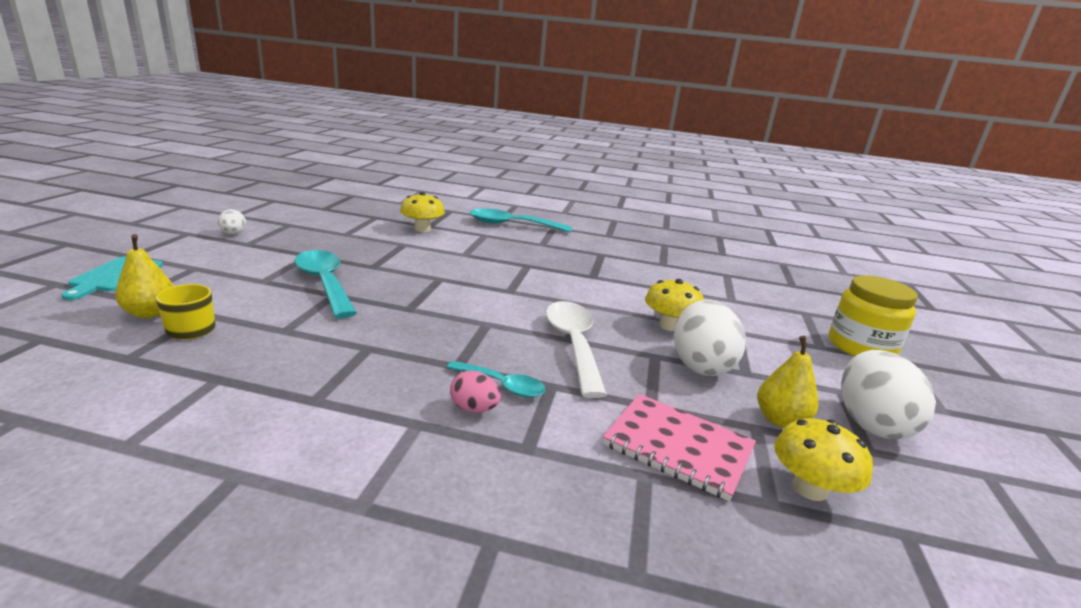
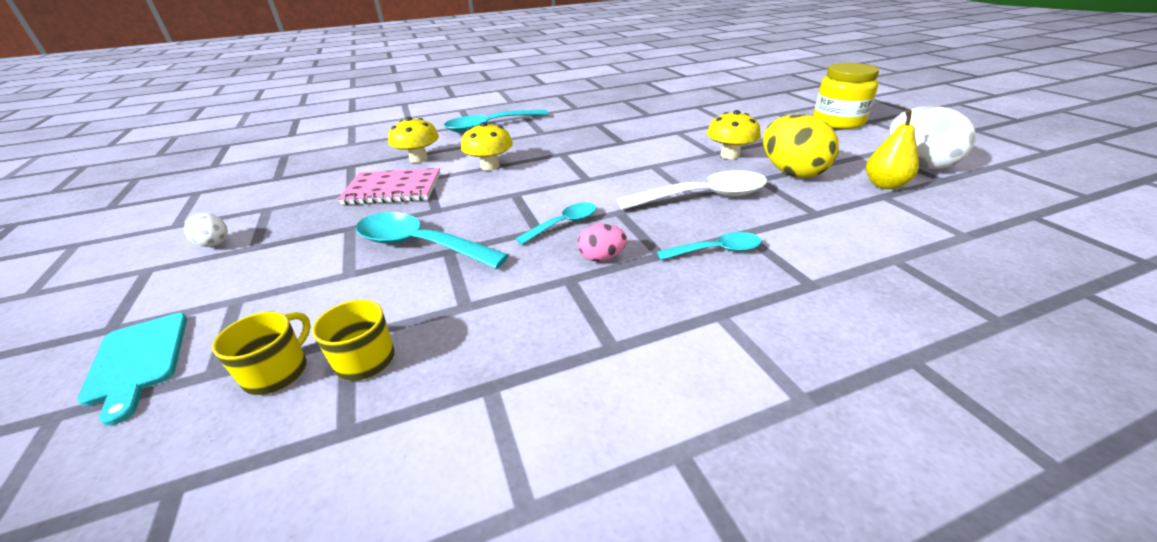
camera: 30 degrees left, 10 degrees up
yellow pear [115,234,174,318] -> yellow mug [212,312,311,395]
pink egg [450,371,501,413] -> pink egg moved to [577,224,627,262]
white spoon [546,301,607,398] -> white spoon turned 120 degrees clockwise [617,170,767,210]
pink notebook [603,394,756,501] -> pink notebook moved to [338,168,441,205]
white egg [674,300,746,376] -> yellow egg [763,115,839,178]
yellow mushroom [774,418,873,501] -> yellow mushroom moved to [461,122,513,171]
none -> turquoise spoon [516,202,597,245]

